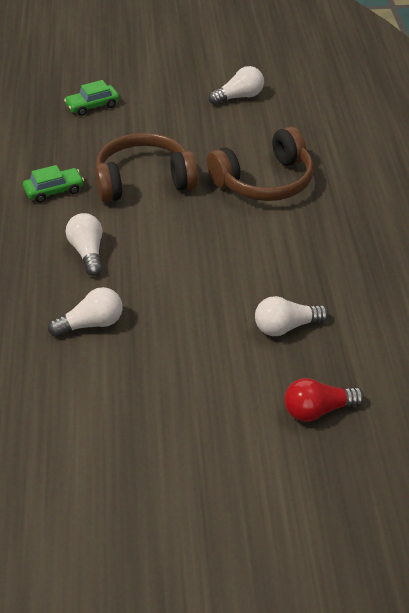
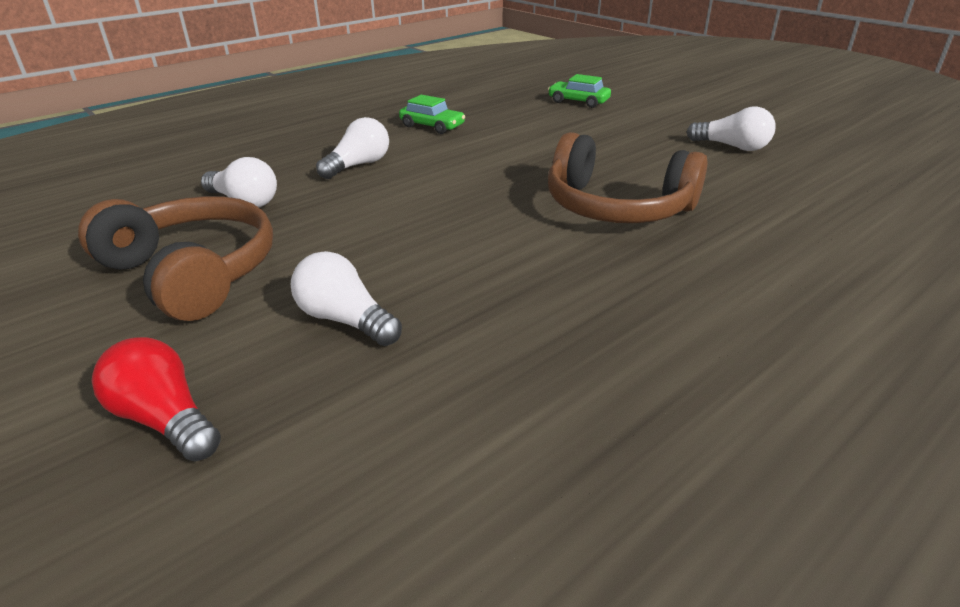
camera: 55 degrees right, 10 degrees down
brown headphones [95,133,198,202] -> brown headphones moved to [78,196,273,321]

